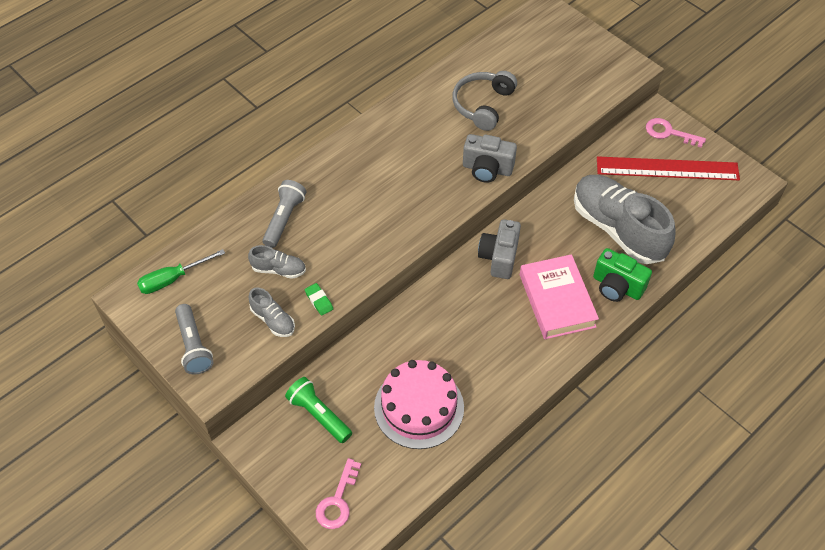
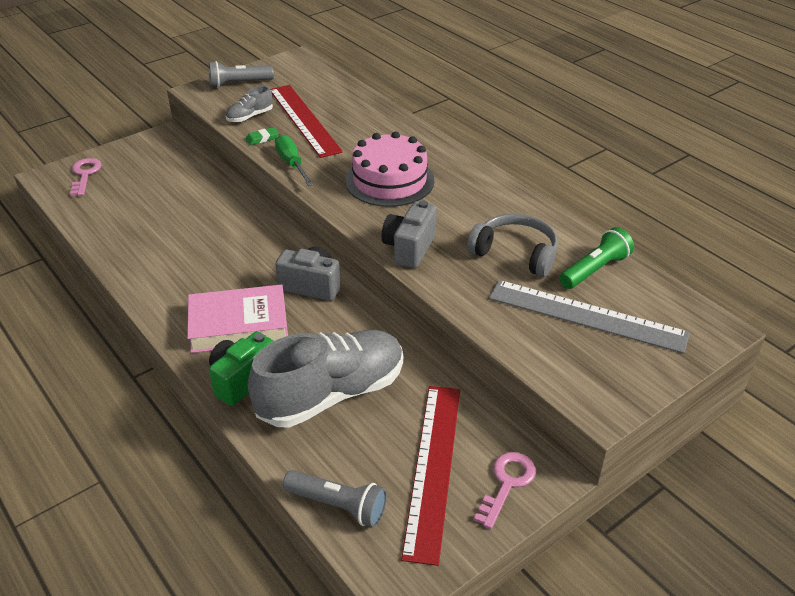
camera: 95 degrees right, 15 degrees down
green screwdriver [137,249,225,294] -> green screwdriver moved to [275,135,314,186]
grey shoe [248,245,306,279] -> red ruler [270,85,343,158]
grey flashlight [262,180,306,248] -> grey flashlight moved to [283,470,387,527]
green flashlight [285,377,352,443] -> green flashlight moved to [559,227,634,289]
pink key [316,458,361,529] -> pink key turned 60 degrees clockwise [70,158,102,196]
pink cake [374,360,464,449] -> pink cake moved to [345,132,434,207]
none -> grey ruler [489,280,690,354]

